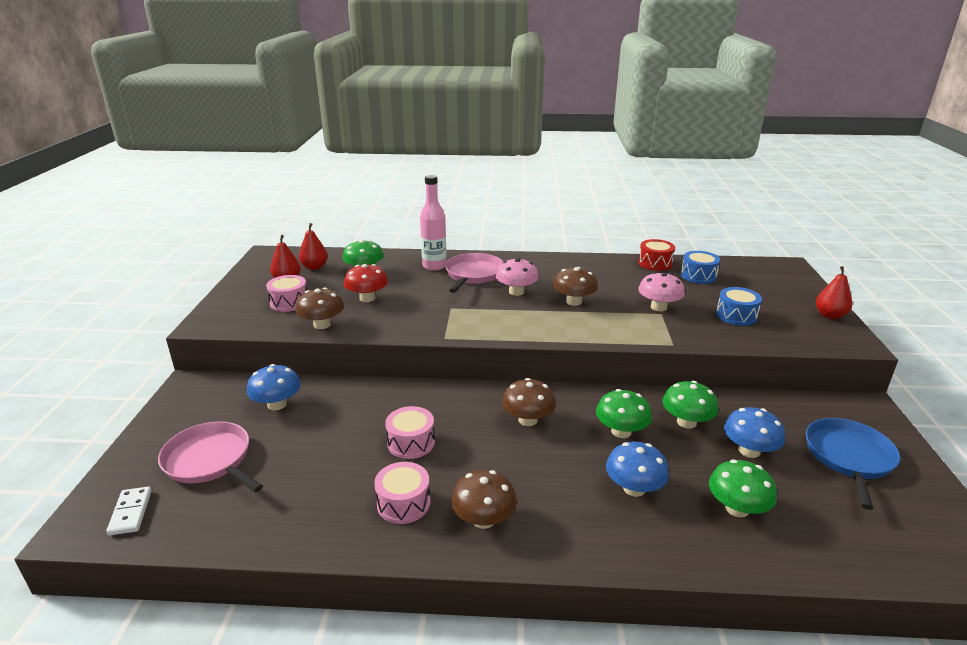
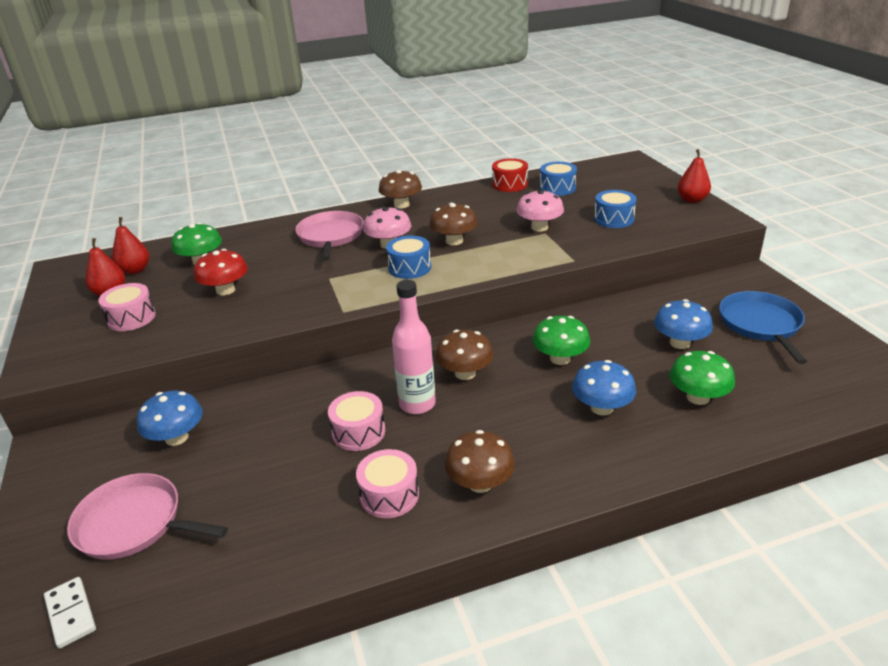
camera: 20 degrees left, 5 degrees up
brown mushroom [295,287,344,329] -> brown mushroom moved to [379,170,422,209]
pink bottle [420,175,447,271] -> pink bottle moved to [392,280,436,414]
green mushroom [662,381,719,429] -> none
none -> blue drum [386,236,431,279]

